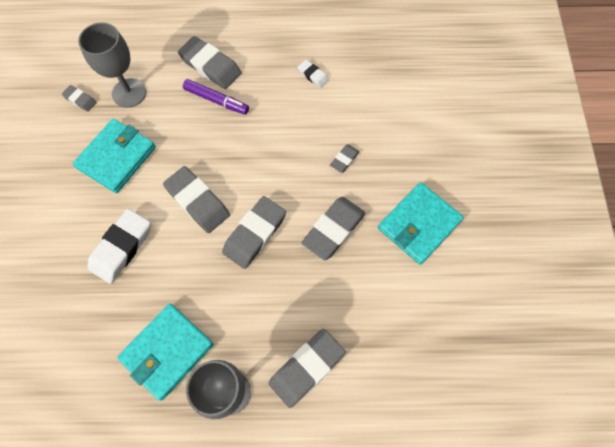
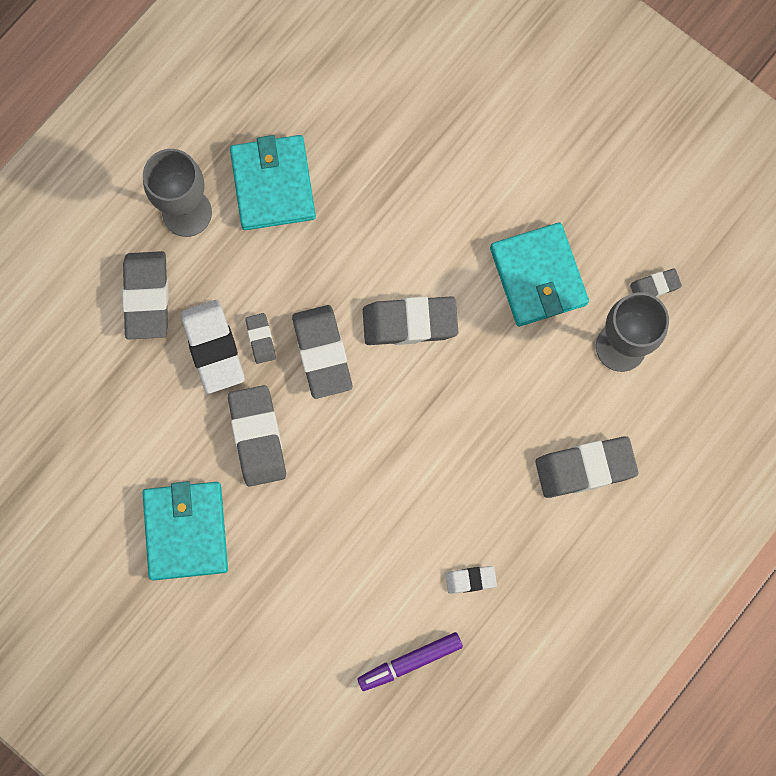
camera: 130 degrees right, 10 degrees up
white eraser [87,209,151,284] -> white eraser moved to [181,300,245,394]
purple marker [183,79,249,115] -> purple marker moved to [357,632,463,691]
grey eraser [330,144,359,173] -> grey eraser moved to [245,313,276,364]

